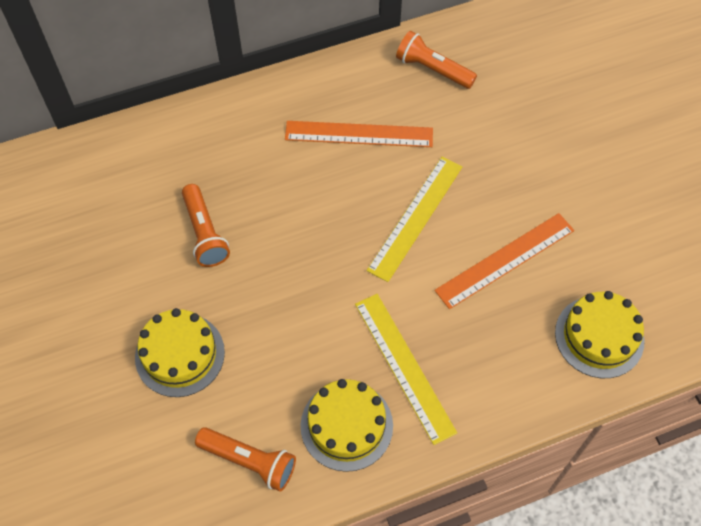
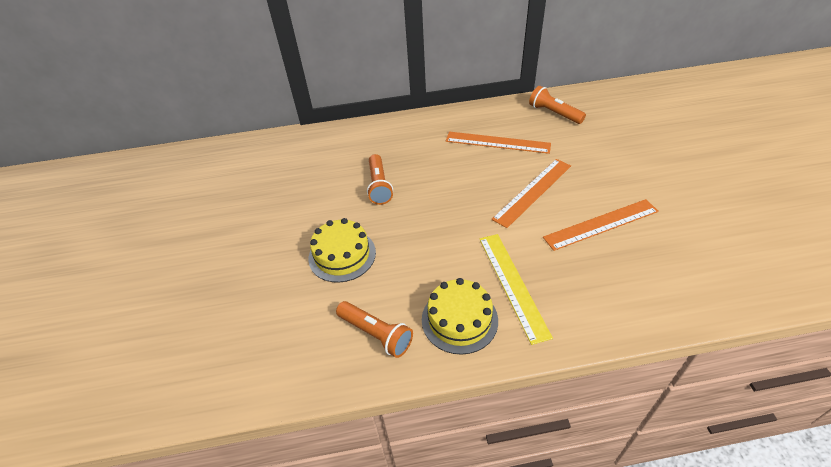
camera: 15 degrees right, 15 degrees down
yellow ruler [367,157,462,282] -> orange ruler [491,159,571,228]
yellow cake [555,291,645,378] -> none

